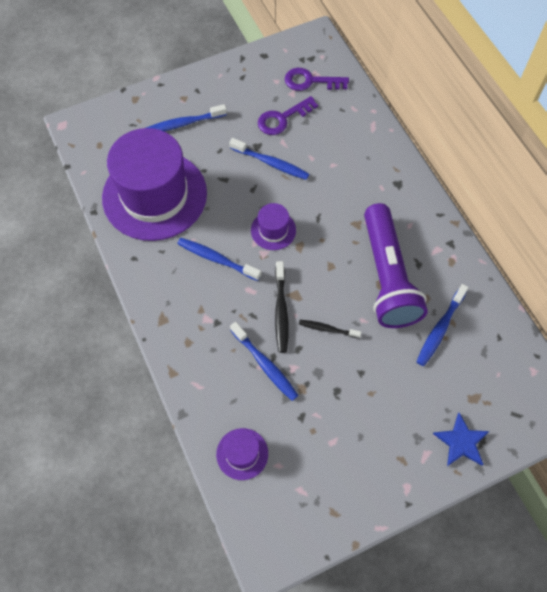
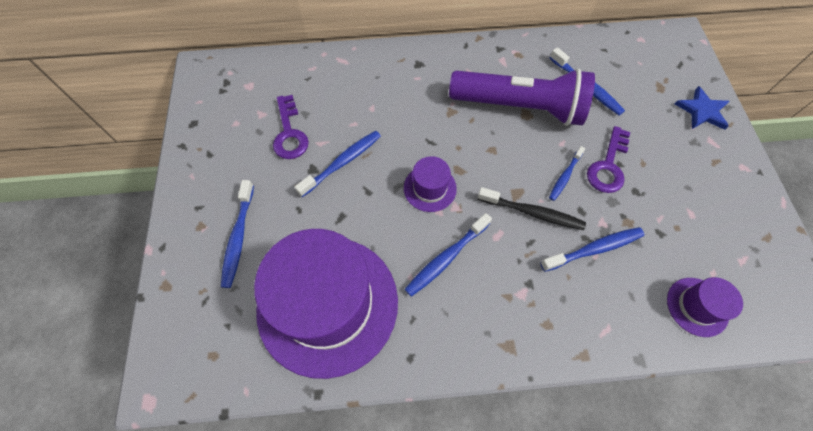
camera: 70 degrees left, 0 degrees up
purple key [285,68,349,91] -> purple key moved to [587,126,630,193]
black toothbrush [299,320,361,339] -> blue toothbrush [549,146,585,201]

